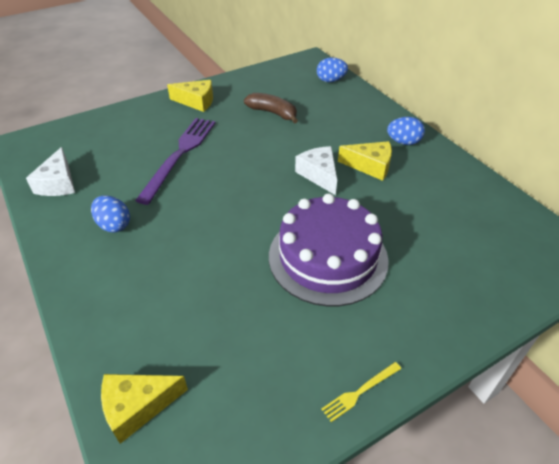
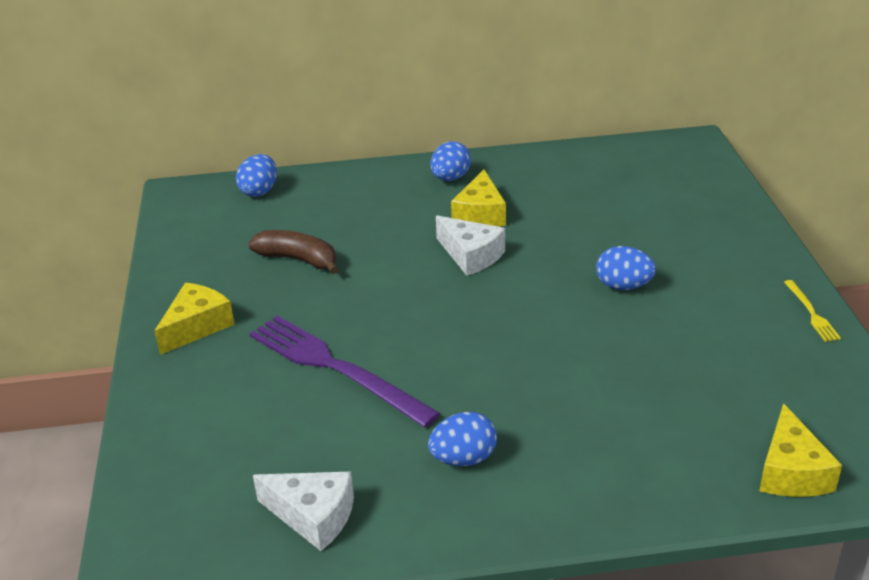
camera: 65 degrees left, 10 degrees down
brown banana [244,93,298,123] -> brown banana turned 60 degrees clockwise [248,230,339,274]
purple cake [269,193,389,306] -> blue egg [596,246,656,290]
white cheese [295,146,337,195] -> white cheese turned 135 degrees counterclockwise [436,215,505,276]
yellow cheese [338,141,392,181] -> yellow cheese turned 150 degrees clockwise [451,169,506,227]

